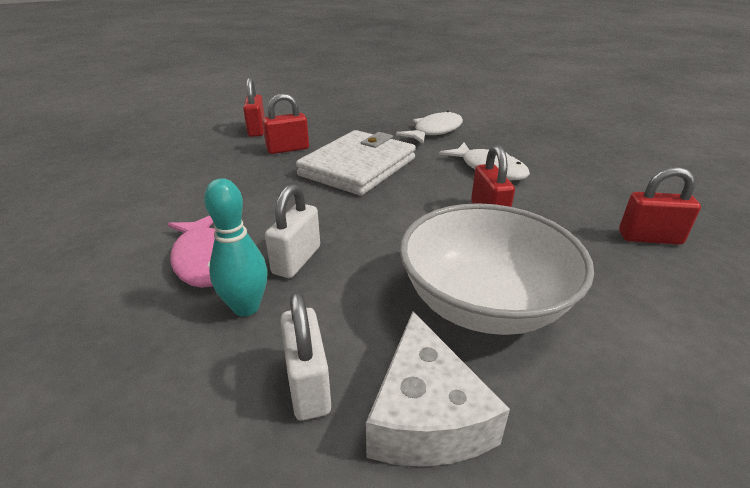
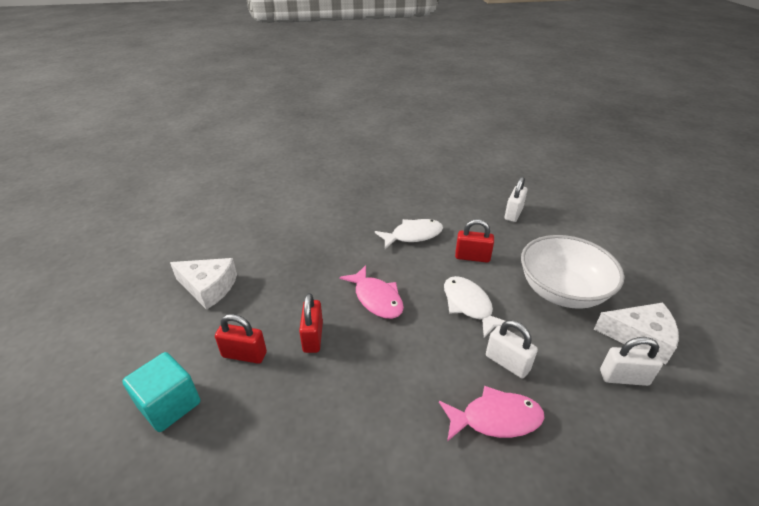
camera: 70 degrees left, 5 degrees up
turquoise bowling pin [204,178,268,317] -> none
white wallet [296,130,416,196] -> pink fish [339,265,404,319]
white fish [396,111,463,144] -> white fish moved to [444,276,505,338]
red padlock [619,167,701,245] -> white padlock [505,177,528,222]
none -> turquoise cube [122,352,200,432]
none -> white cheese [170,258,237,310]

